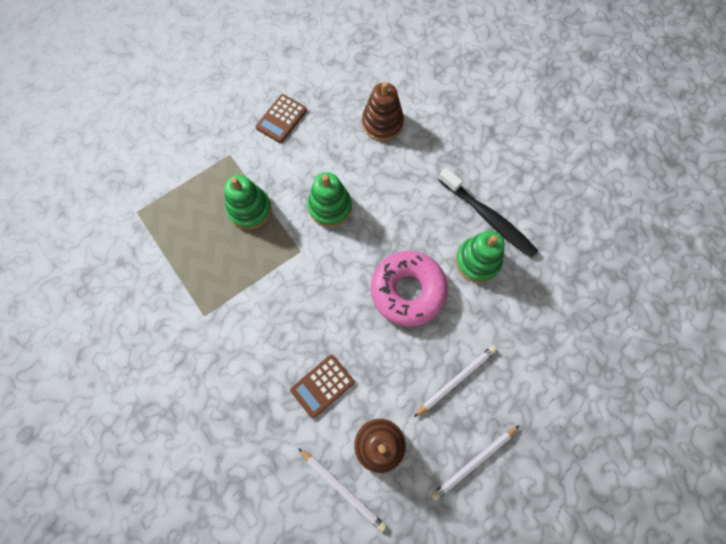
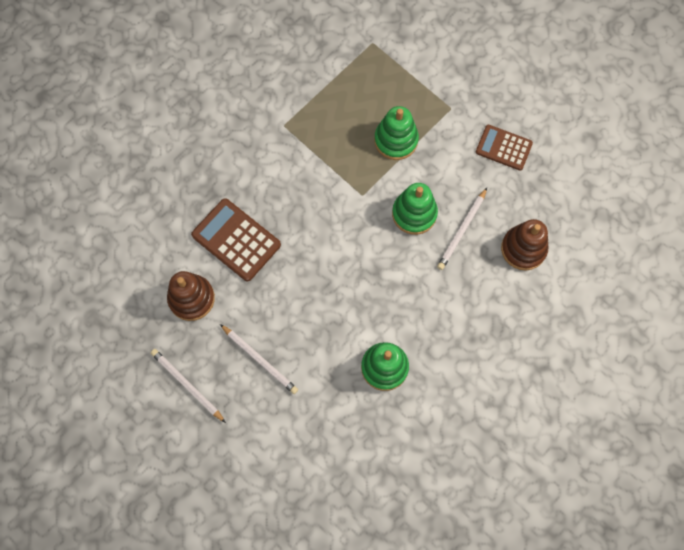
camera: 80 degrees right, 0 degrees up
brown calculator [290,355,354,418] -> brown calculator [191,198,281,281], size x1.50
white pencil [298,448,386,532] -> white pencil moved to [437,188,487,270]
pink donut [371,251,448,326] -> none
black toothbrush [438,168,538,258] -> none

